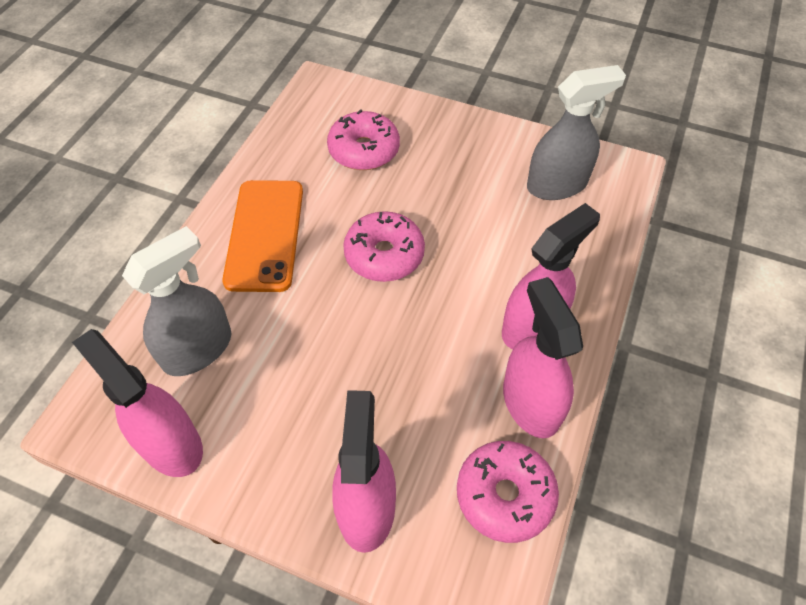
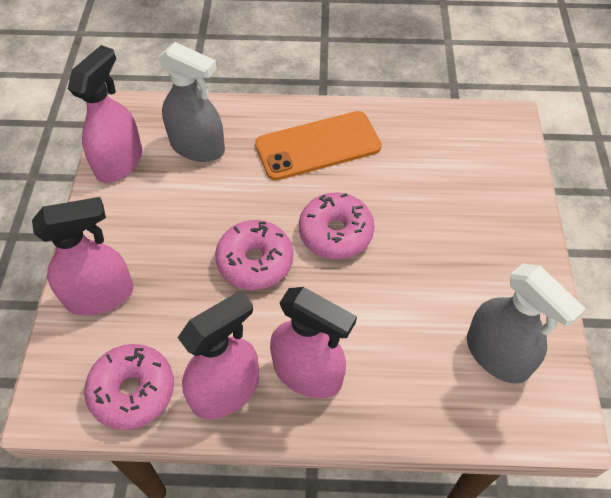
camera: 70 degrees right, 0 degrees up
pink donut [327,109,400,170] -> pink donut moved to [215,220,293,290]

